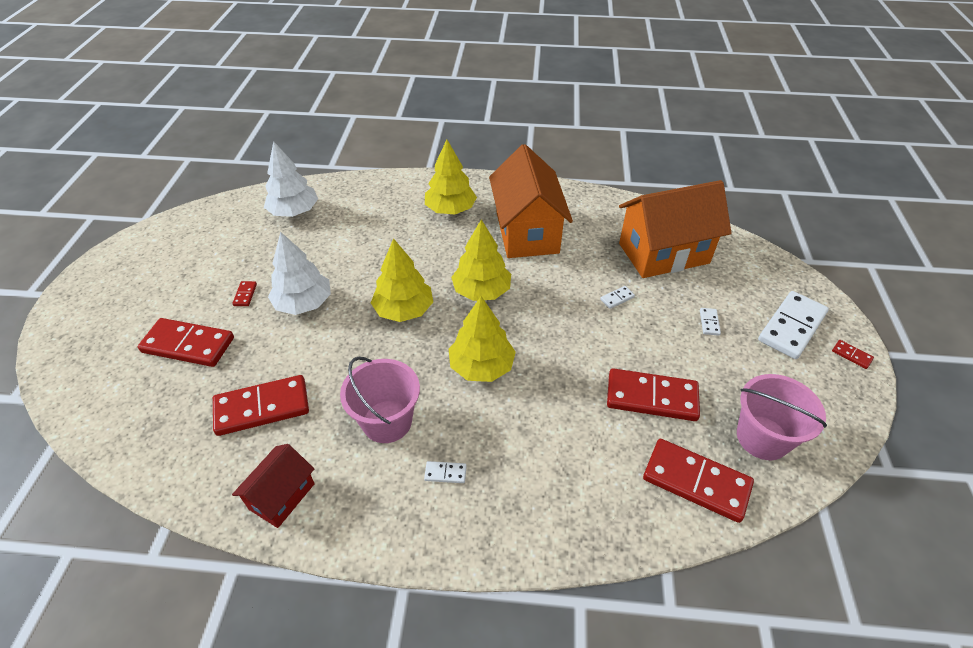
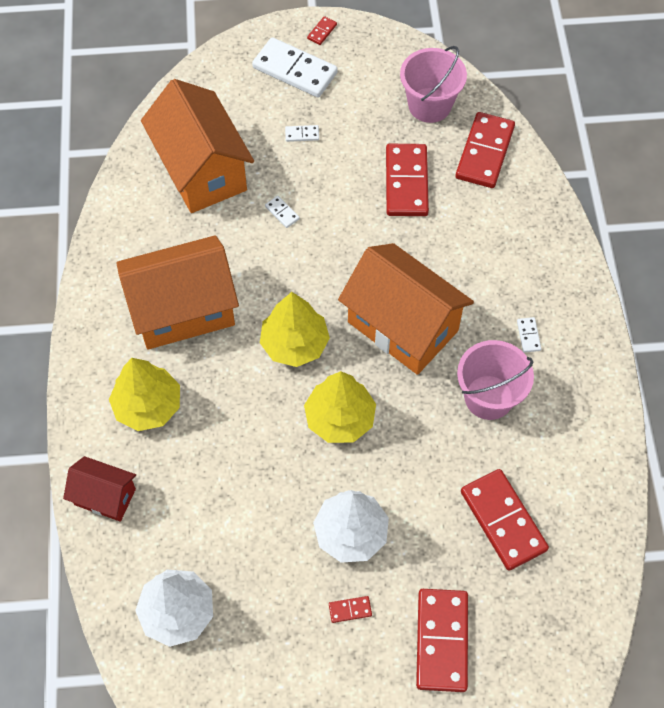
camera: 100 degrees left, 15 degrees up
red house [232,444,315,528] -> red house moved to [63,456,136,522]
yellow tree [449,296,516,382] -> orange house [338,243,474,375]

